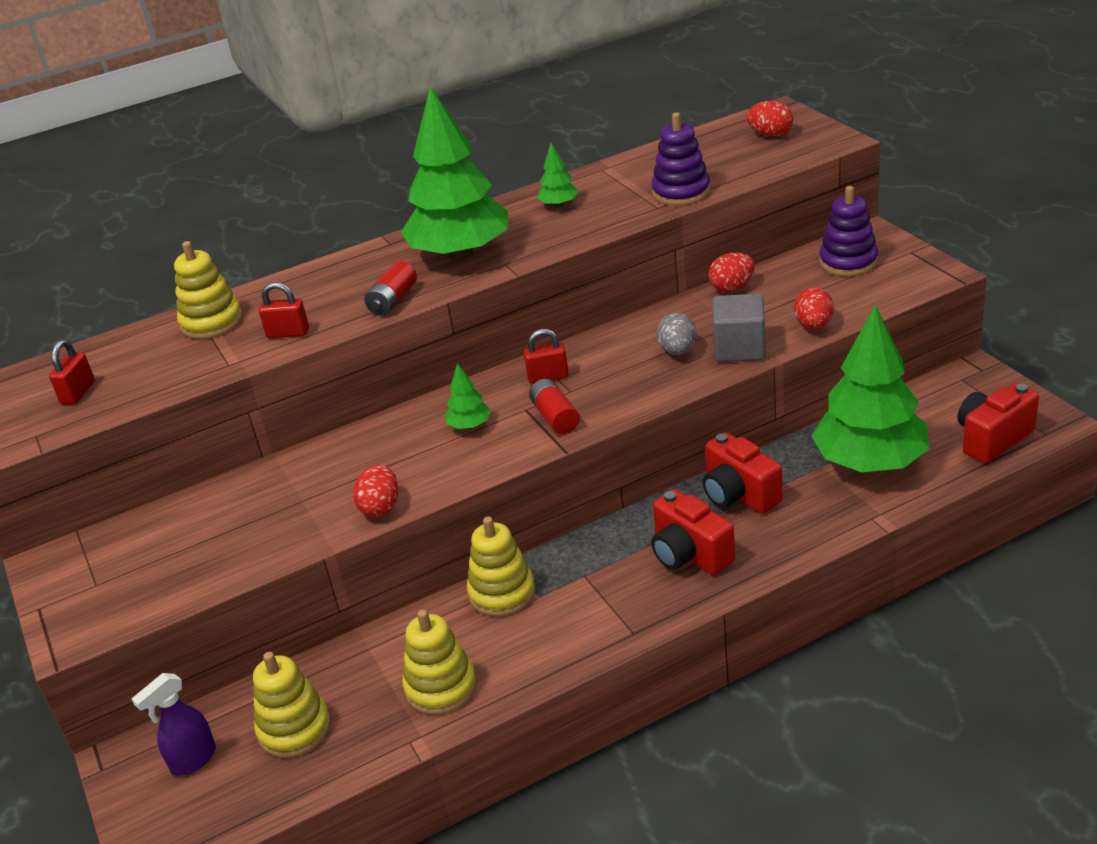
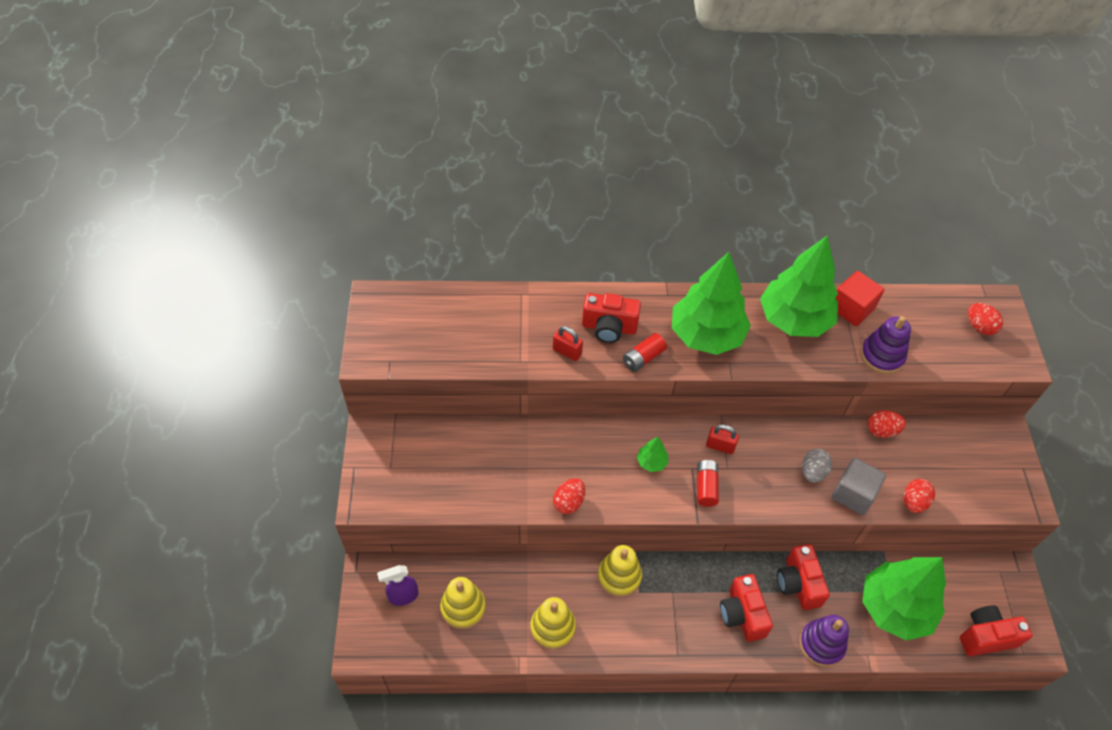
camera: 20 degrees right, 20 degrees up
red padlock [49,340,95,405] -> none
yellow stacking toy [174,241,243,339] -> none
green tree [537,143,579,207] -> green tree [760,236,838,337], size x2.48
purple stacking toy [819,186,878,276] -> purple stacking toy moved to [799,615,849,667]
none -> red camera [582,293,641,343]
none -> red cube [835,271,884,326]

